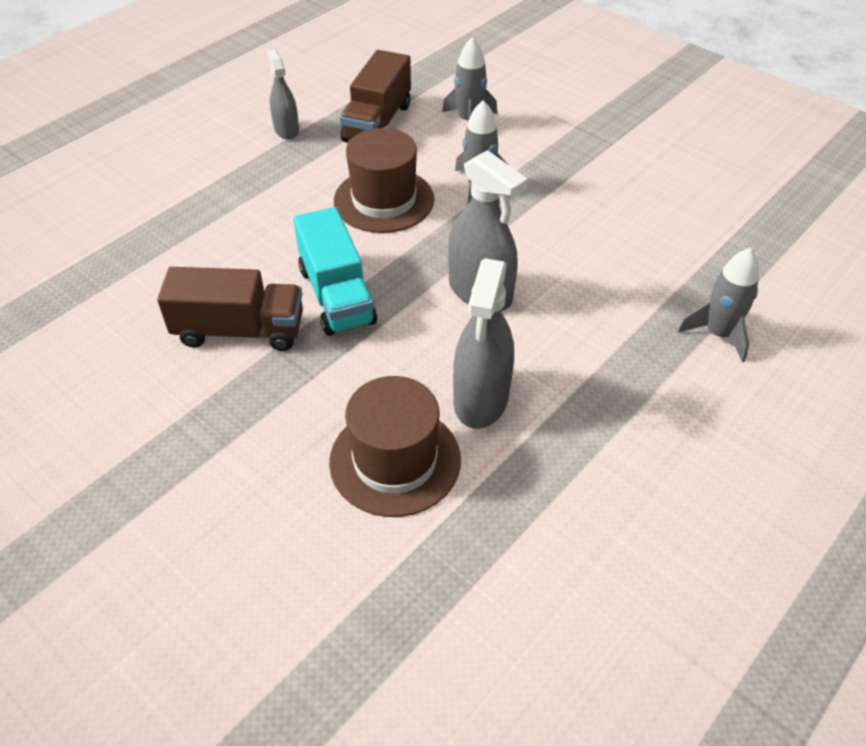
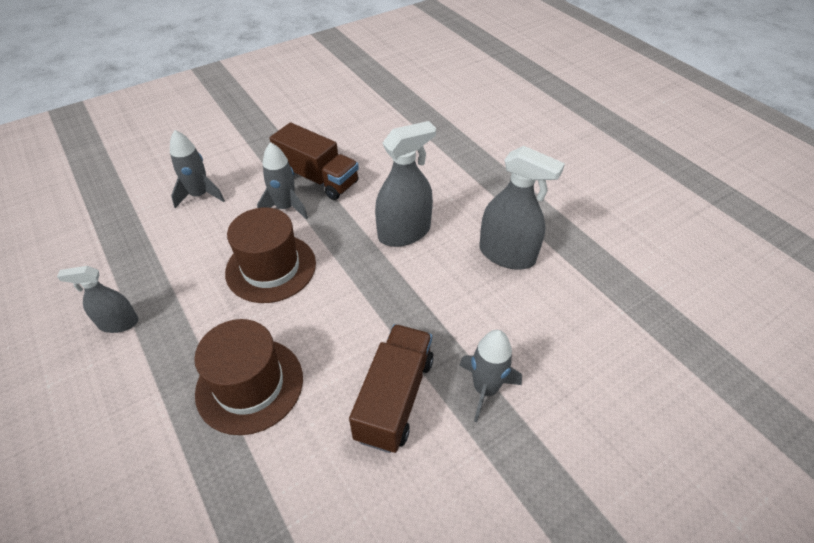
camera: 75 degrees left, 0 degrees up
turquoise truck [293,207,377,336] -> none
brown hat [329,376,461,517] -> brown hat moved to [194,319,303,435]
brown truck [339,50,411,142] -> brown truck moved to [270,122,359,200]
grey rocket [678,248,759,362] -> grey rocket moved to [459,330,522,422]

